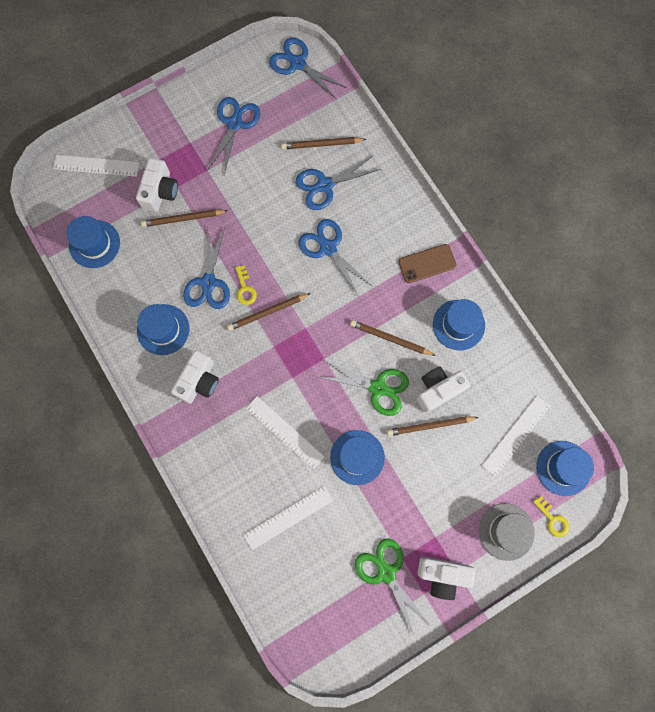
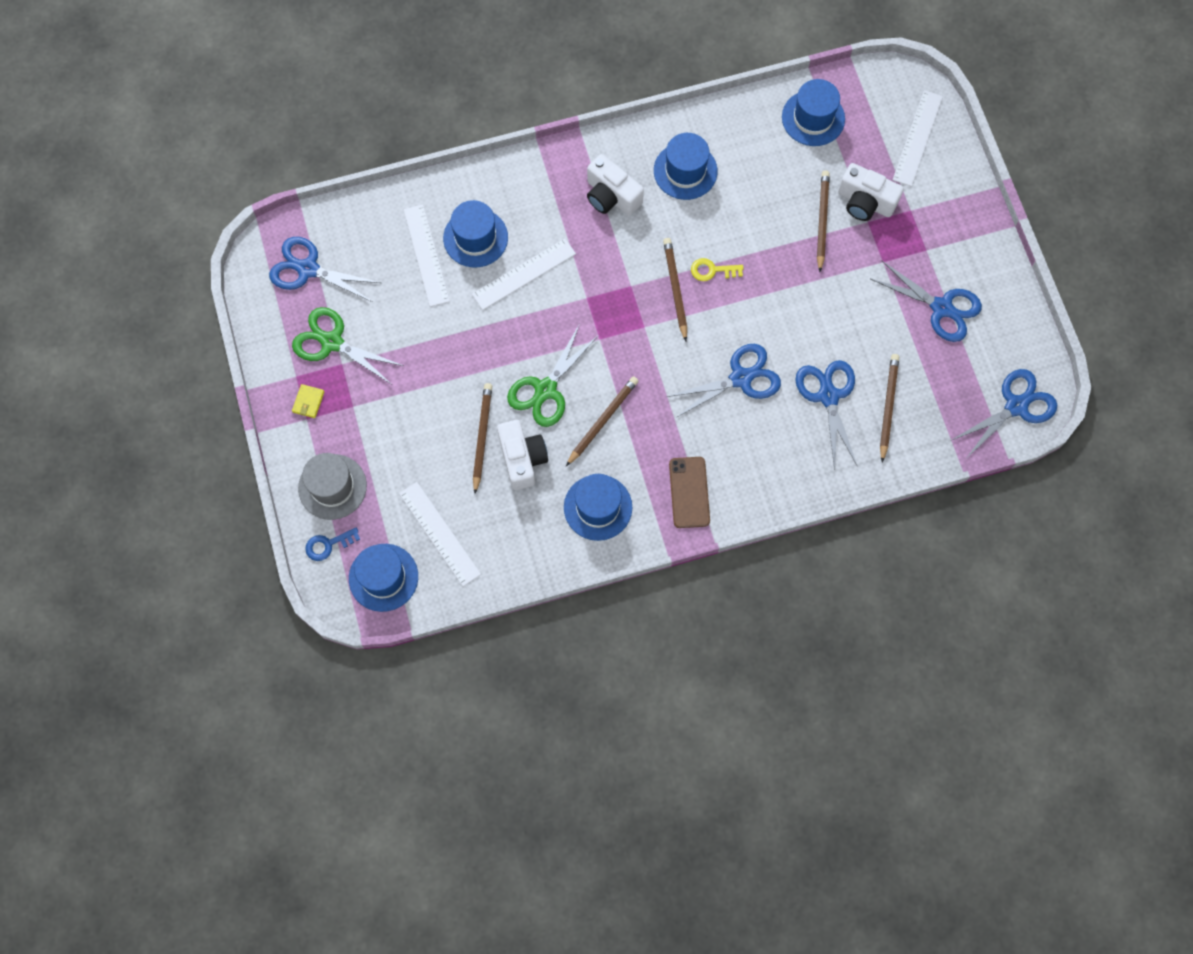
camera: 105 degrees right, 5 degrees down
blue scissors [183,227,230,309] -> blue scissors moved to [269,237,381,302]
blue hat [330,430,385,485] -> blue hat moved to [443,200,508,267]
green scissors [355,538,431,638] -> green scissors turned 135 degrees counterclockwise [292,307,404,384]
white camera [418,557,476,600] -> yellow wallet [292,384,325,418]
yellow key [533,496,569,537] -> blue key [305,528,360,561]

